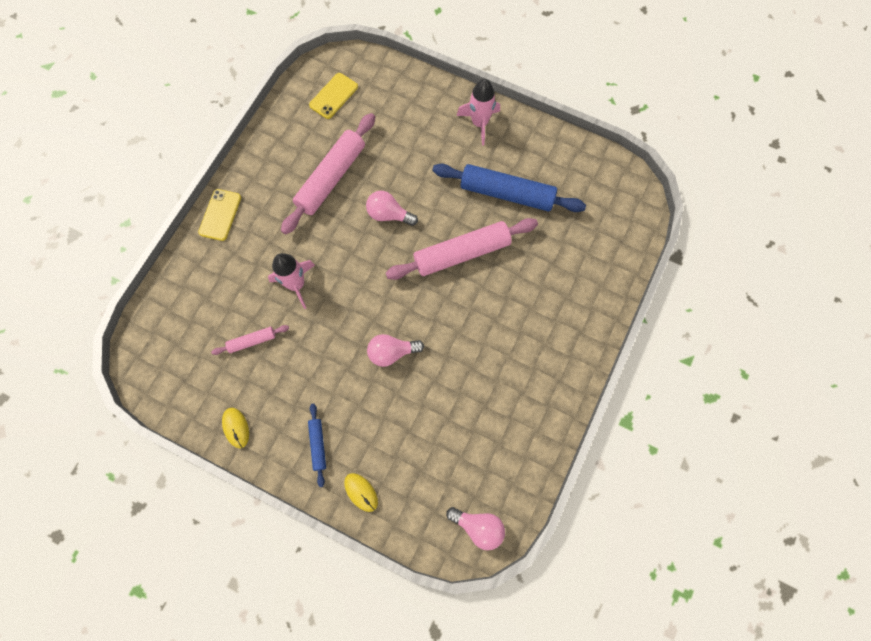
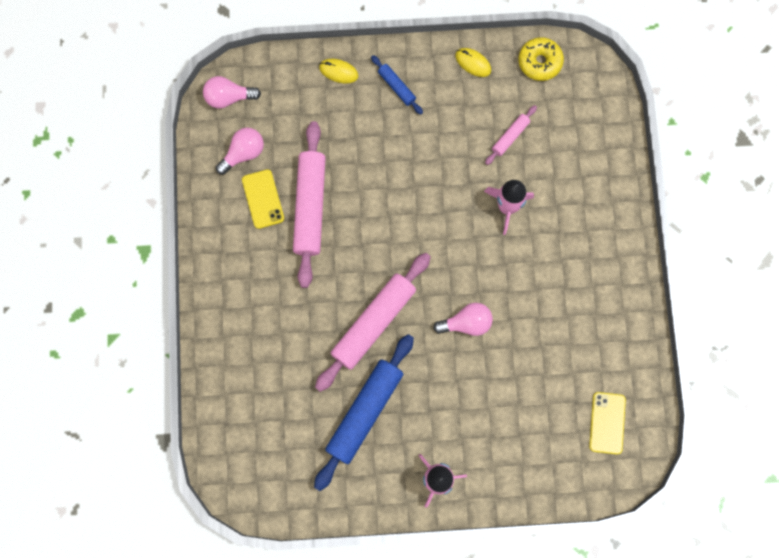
camera: 150 degrees right, 5 degrees up
yellow phone [198,189,241,241] -> yellow phone moved to [242,169,284,229]
pink rolling pin [281,113,375,235] -> pink rolling pin moved to [293,121,326,288]
pink light bulb [367,334,424,367] -> pink light bulb moved to [216,128,264,175]
blue rolling pin [432,164,586,212] -> blue rolling pin turned 45 degrees counterclockwise [314,334,414,491]
none -> yellow donut [518,37,564,81]

